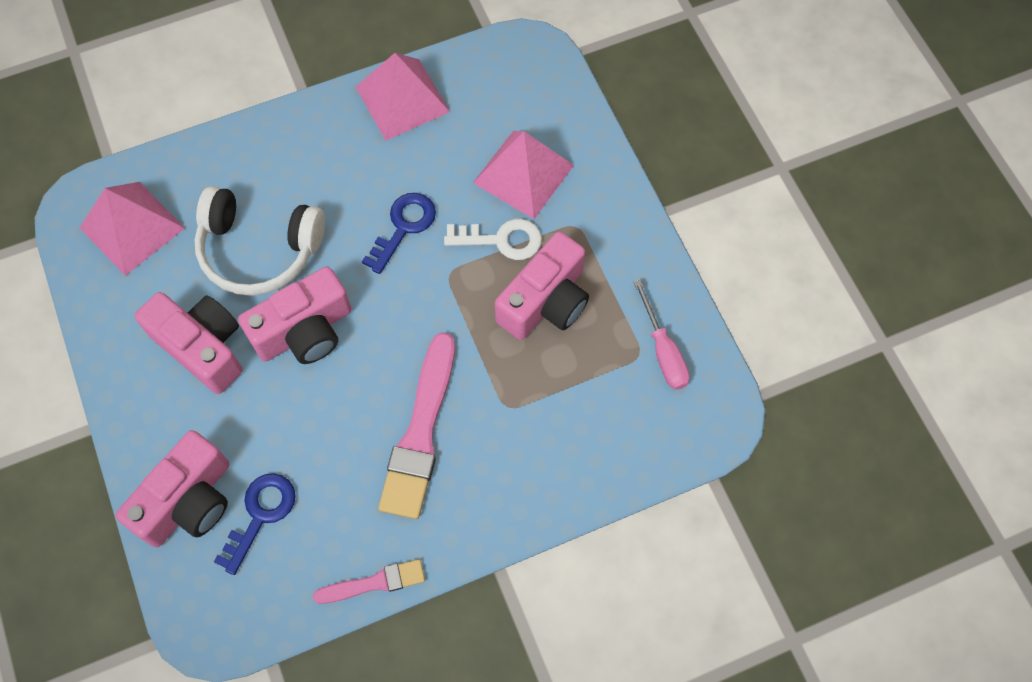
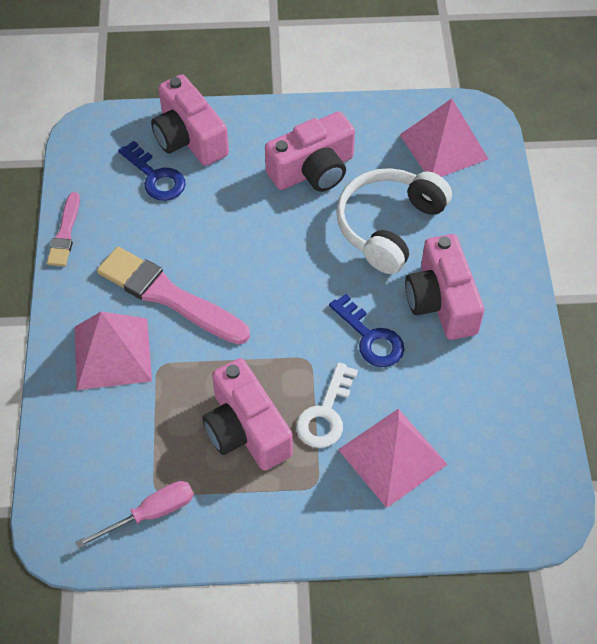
camera: 110 degrees right, 10 degrees down
pink camera [238,267,352,364] -> pink camera moved to [405,234,484,340]
pink pyramid [356,53,450,141] -> pink pyramid moved to [74,311,152,390]
pink screwdriver [634,280,690,390] -> pink screwdriver turned 150 degrees clockwise [75,481,194,549]

